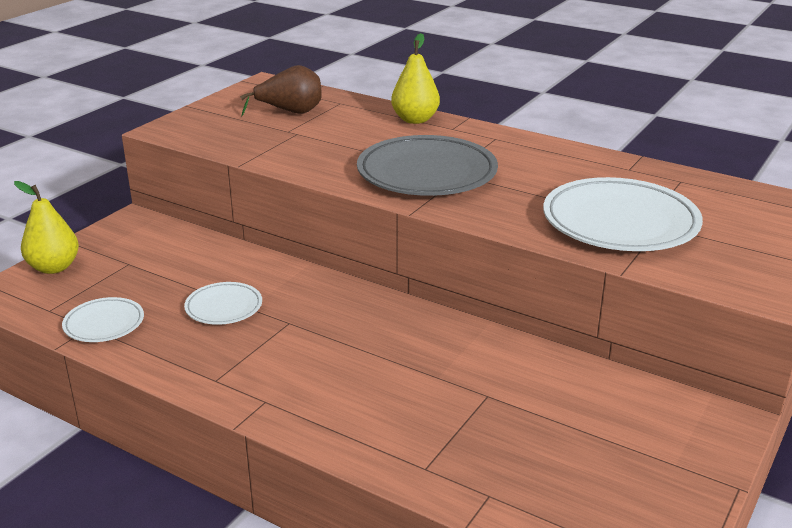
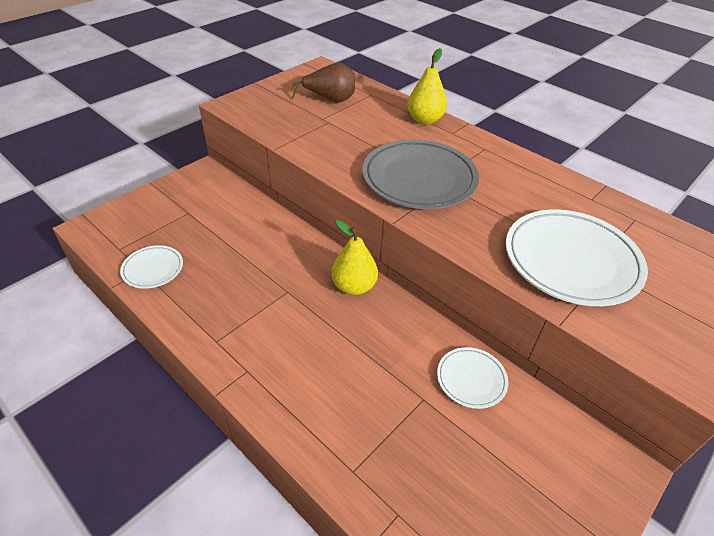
camera: 10 degrees right, 15 degrees up
yellow pear [14,181,79,274] -> yellow pear moved to [331,220,378,295]
white plate [184,282,262,325] -> white plate moved to [437,347,508,409]

